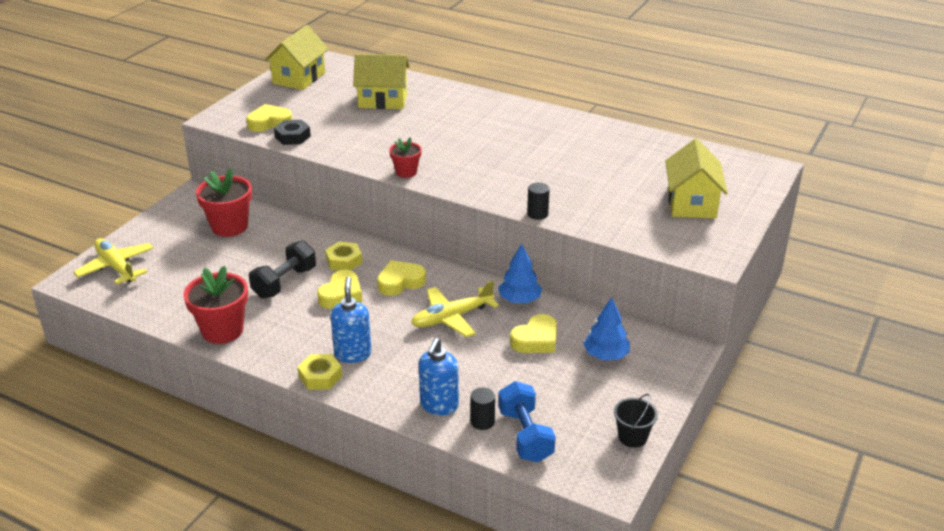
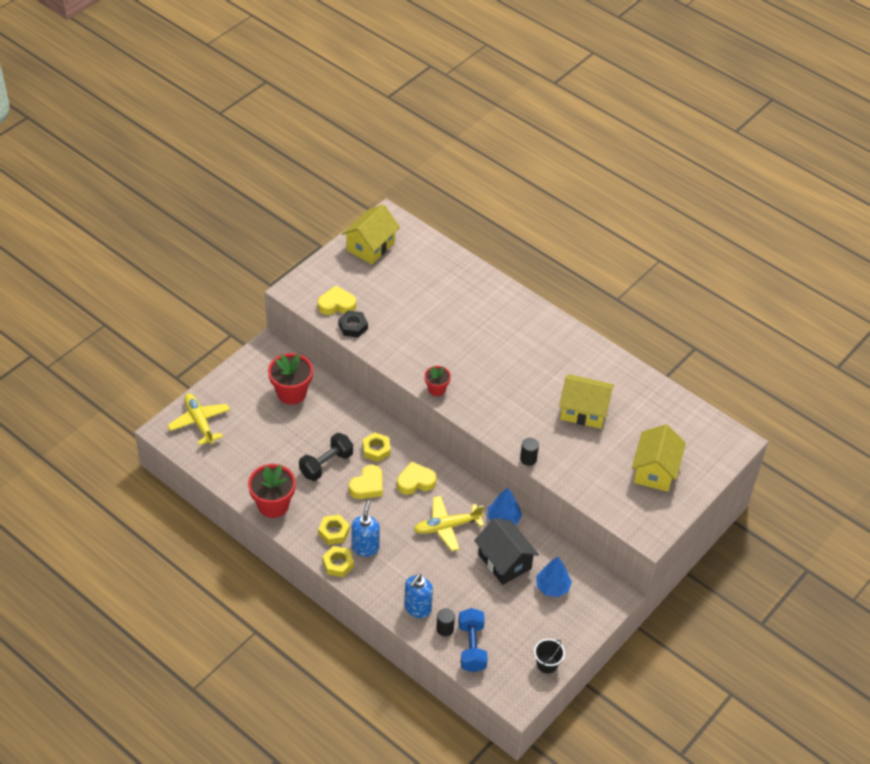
camera: 10 degrees right, 15 degrees up
yellow house [353,54,410,109] -> yellow house moved to [559,374,614,429]
yellow heart [510,314,557,353] -> black house [474,518,539,585]
none -> yellow nut [318,515,350,545]

